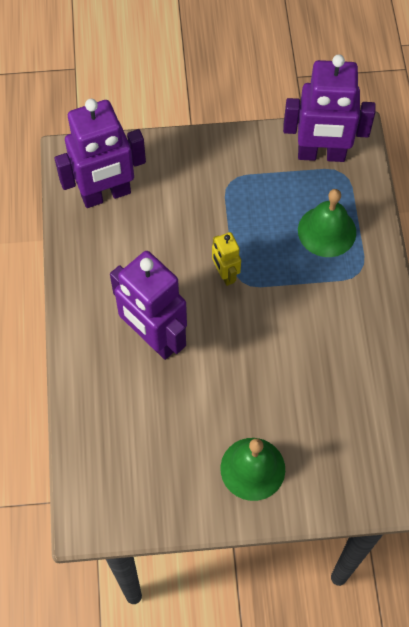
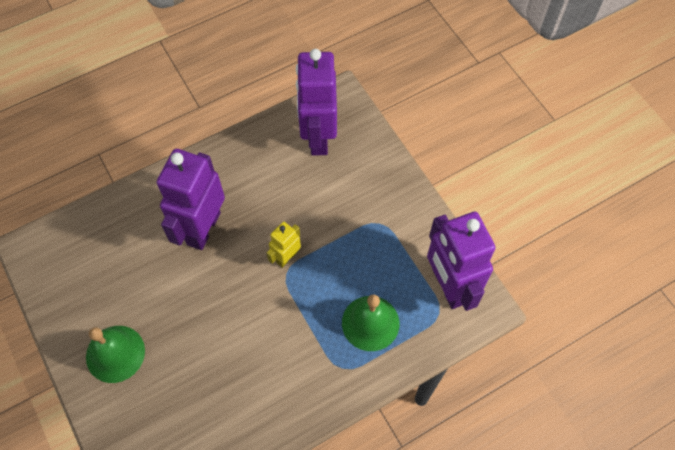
camera: 65 degrees right, 0 degrees up
purple robot [54,99,146,208] -> purple robot turned 45 degrees clockwise [296,49,337,156]

